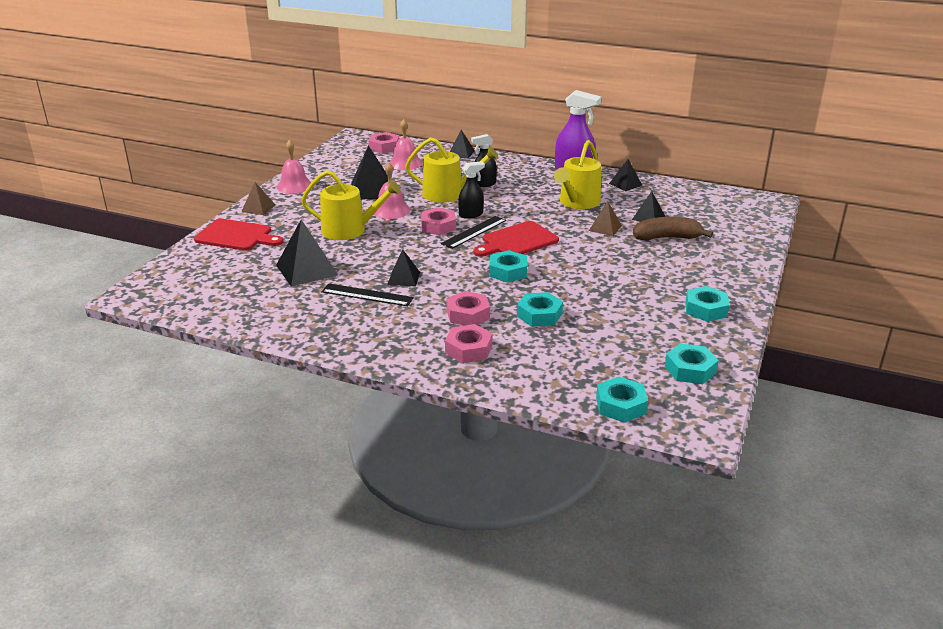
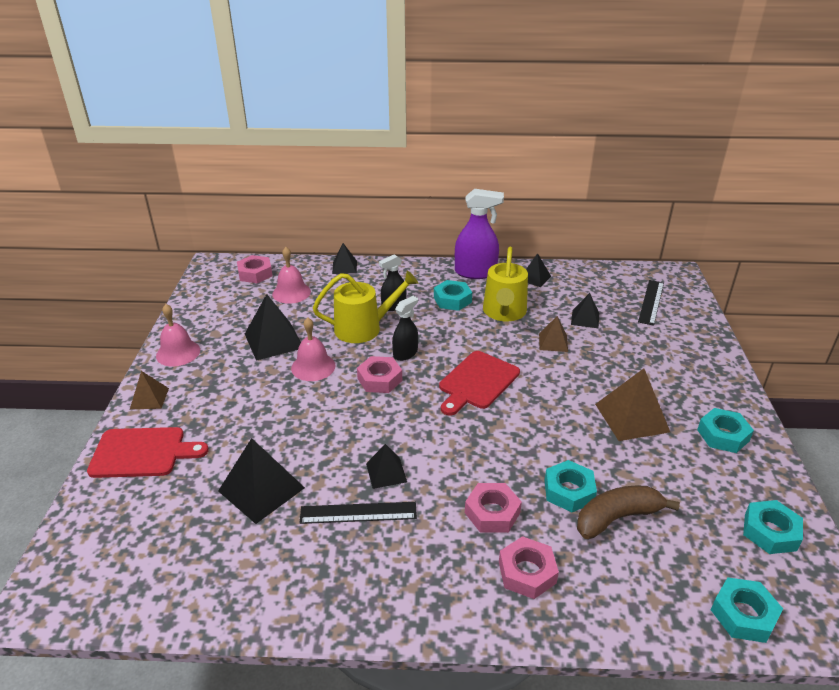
camera: 20 degrees left, 5 degrees up
yellow watering can [301,170,401,240] -> none
black ruler [441,216,506,249] -> black ruler moved to [638,280,664,326]
turquoise nut [489,250,527,283] -> turquoise nut moved to [434,280,472,311]
brown banana [633,217,713,241] -> brown banana moved to [577,486,680,539]
none -> brown pyramid [595,368,670,441]

